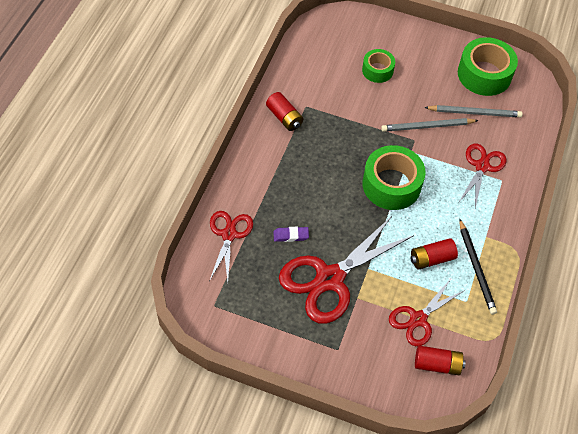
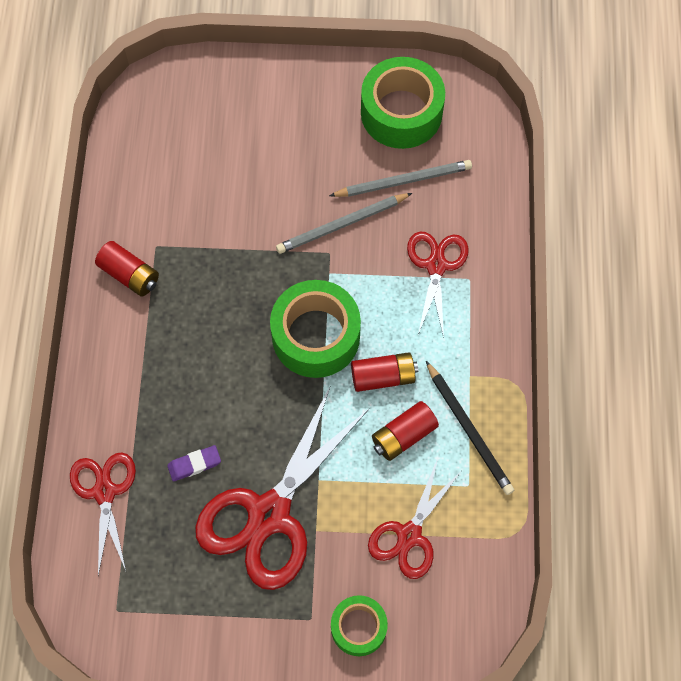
camera: 15 degrees left, 10 degrees up
green tape [362,49,395,83] -> green tape moved to [331,595,388,656]
red battery [415,346,466,375] -> red battery moved to [351,352,418,392]

